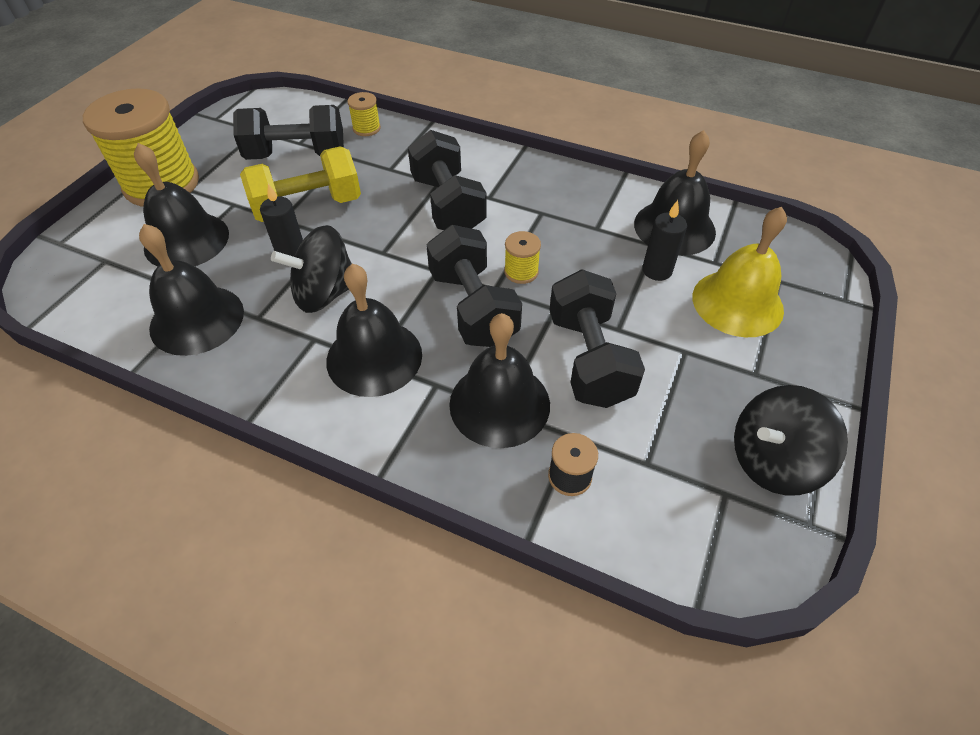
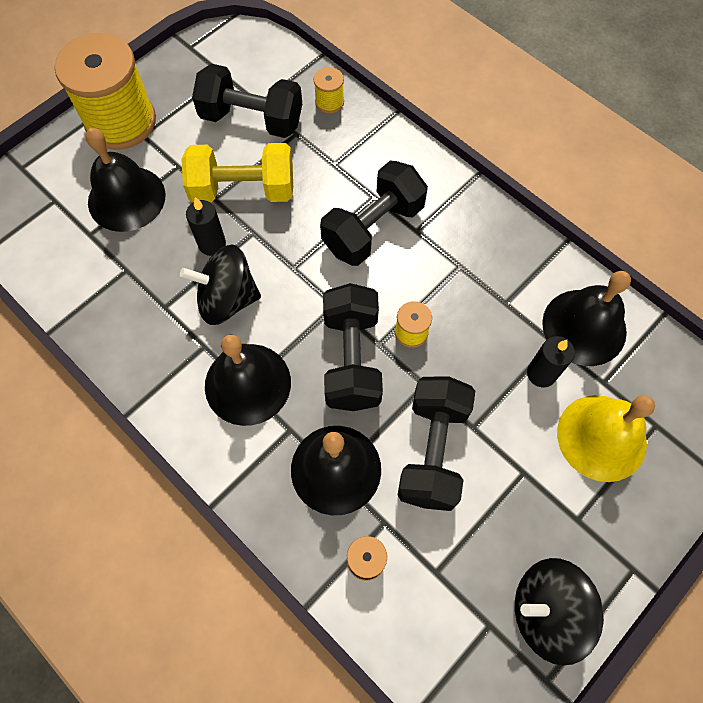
camera: 20 degrees right, 15 degrees up
black bell [139,224,244,356] -> none
black dumbbell [408,130,487,230] -> black dumbbell turned 45 degrees clockwise [320,160,428,266]

